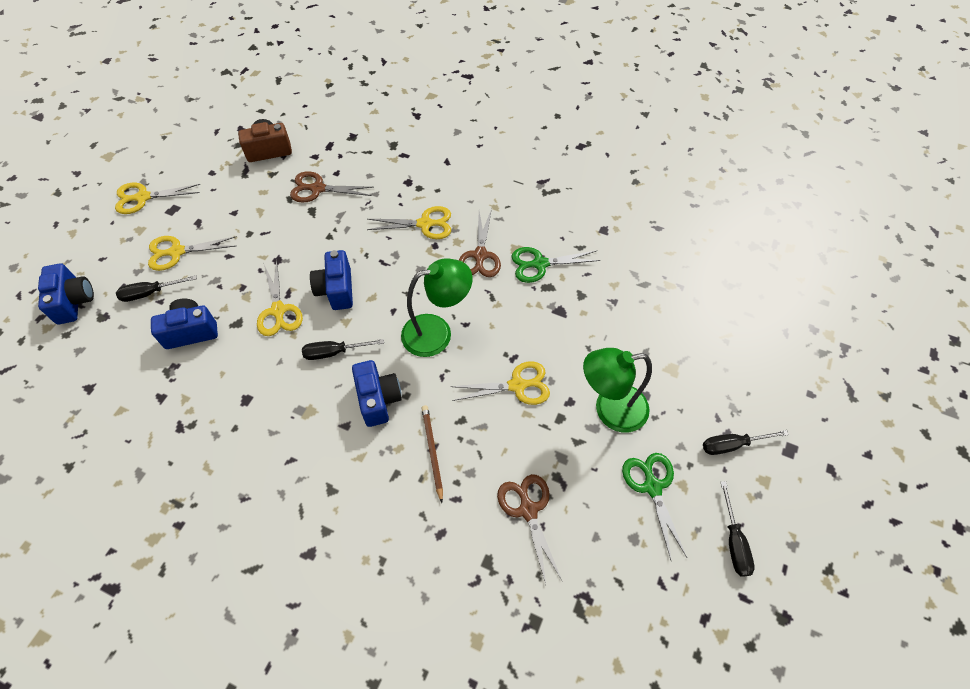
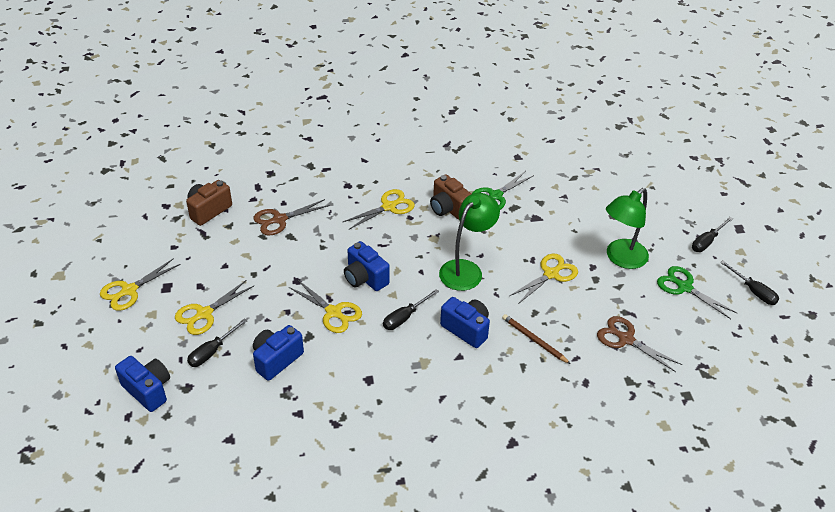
camera: 35 degrees left, 15 degrees down
brown scissors [459,209,501,277] -> brown camera [430,174,471,220]

